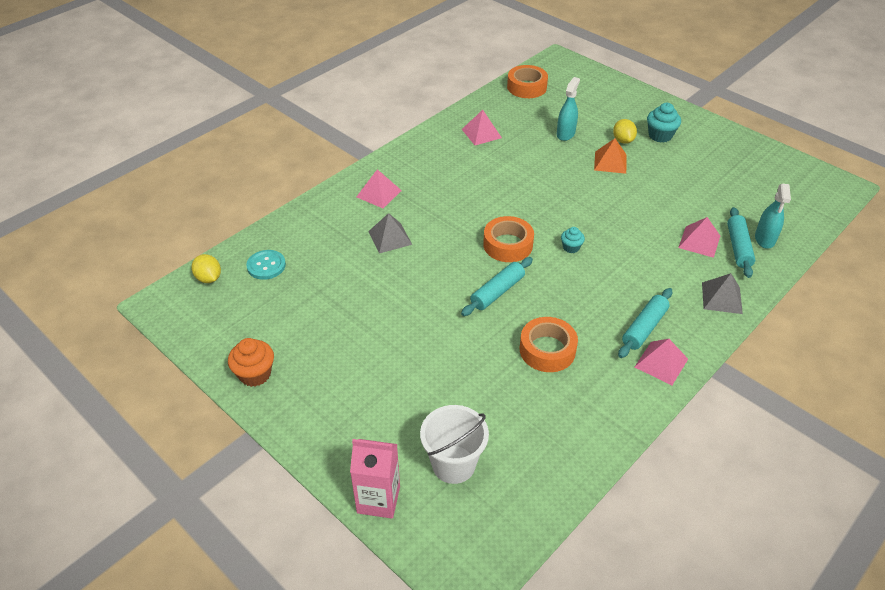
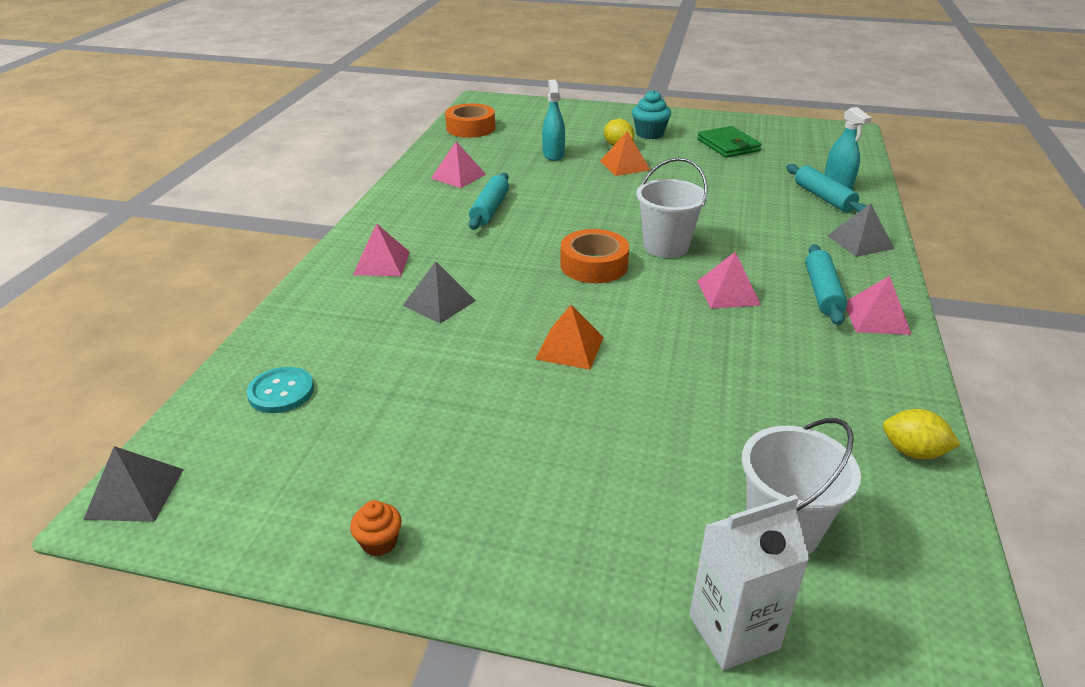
camera: 30 degrees left, 10 degrees down
yellow lemon [191,254,221,283] -> yellow lemon moved to [883,409,961,459]
orange cupcake [228,338,274,387] -> orange cupcake [350,500,402,556], size x0.61
pink carton [350,439,400,519] -> white carton [689,495,810,670]
turquoise rolling pin [461,257,533,316] -> turquoise rolling pin moved to [469,172,509,230]
orange tape [520,317,578,372] -> none
turquoise cupcake [561,227,585,253] -> white bucket [636,158,708,258]
pink pyramid [678,217,720,258] -> pink pyramid moved to [697,252,761,308]
none -> grey pyramid [83,446,184,522]
none -> orange pyramid [535,305,604,370]
none -> green wallet [697,126,762,158]

